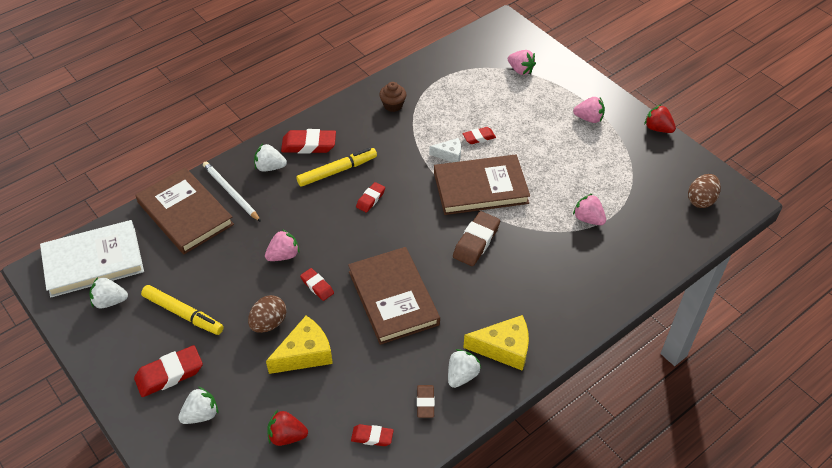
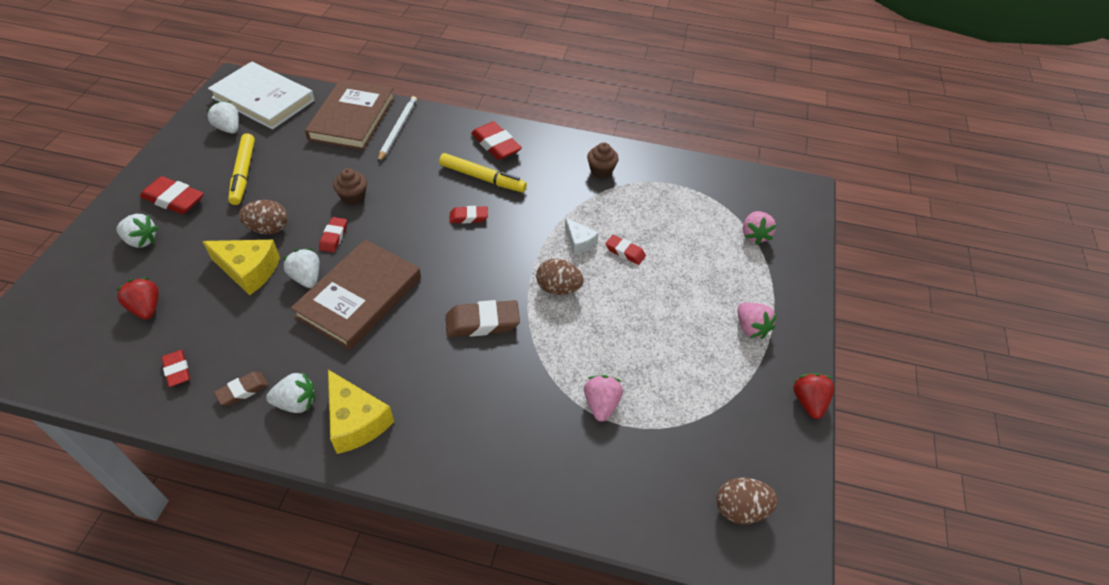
camera: 50 degrees right, 0 degrees up
white strawberry [254,144,287,172] -> white strawberry moved to [282,248,319,288]
pink strawberry [265,229,300,261] -> brown cupcake [333,168,367,205]
brown book [434,155,530,215] -> brown egg [536,259,584,295]

